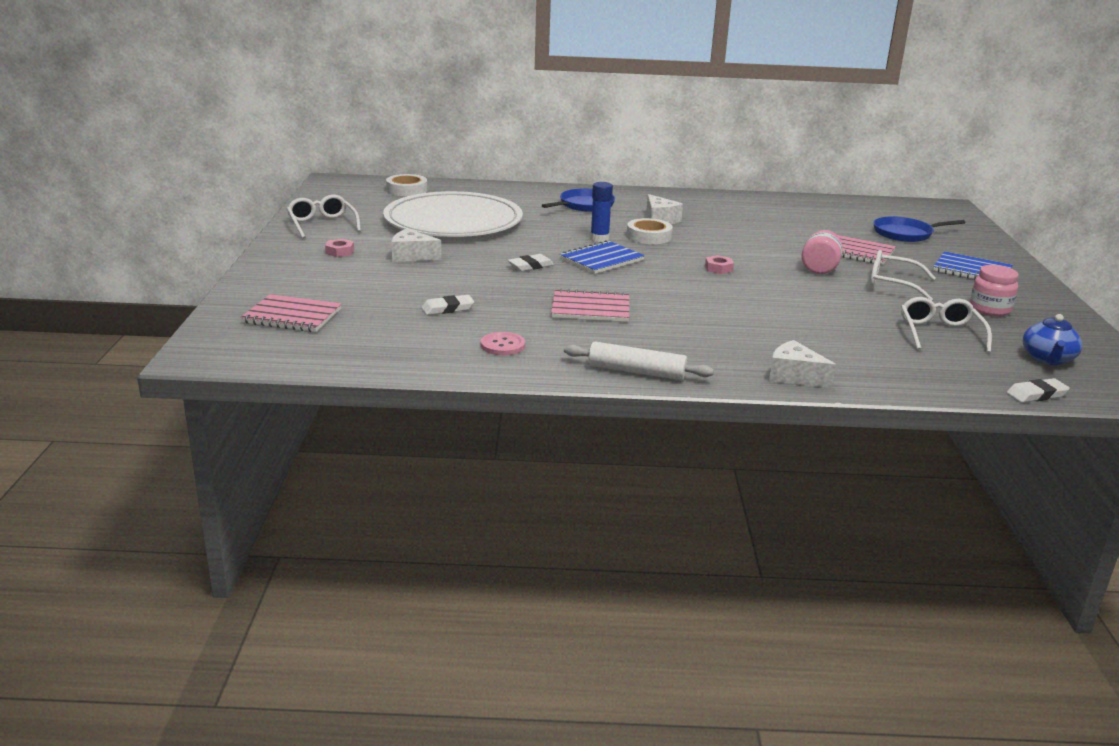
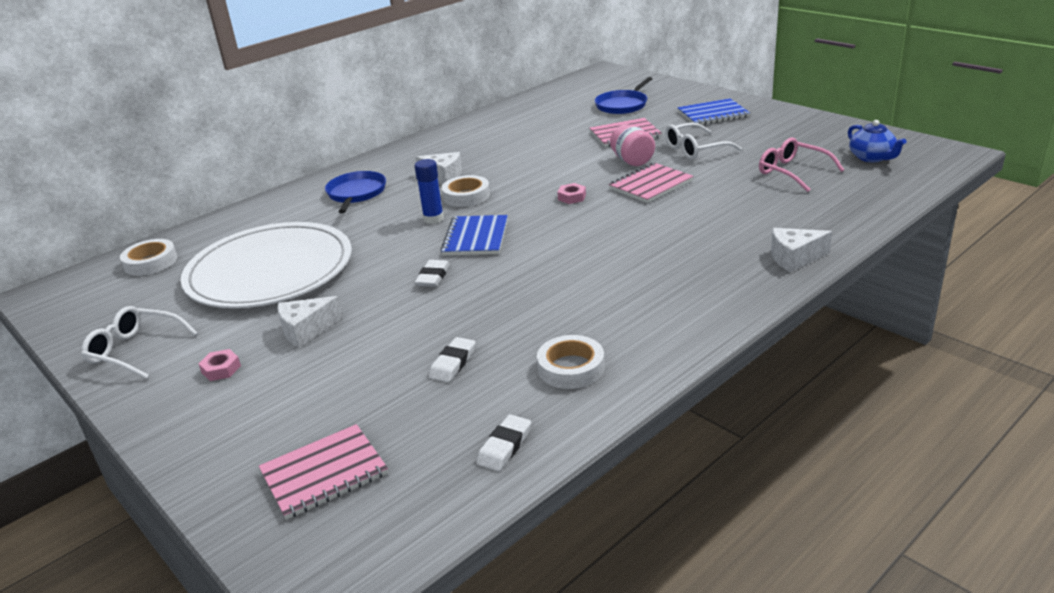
camera: 40 degrees left, 5 degrees up
pink button [481,332,525,355] -> white tape [537,335,605,389]
pink notebook [551,288,629,322] -> pink notebook moved to [608,163,694,203]
white rolling pin [564,342,714,380] -> none
white glasses [901,297,992,353] -> pink glasses [759,138,844,192]
pink jar [970,265,1019,316] -> none
white eraser [1007,378,1070,403] -> white eraser moved to [476,414,531,471]

